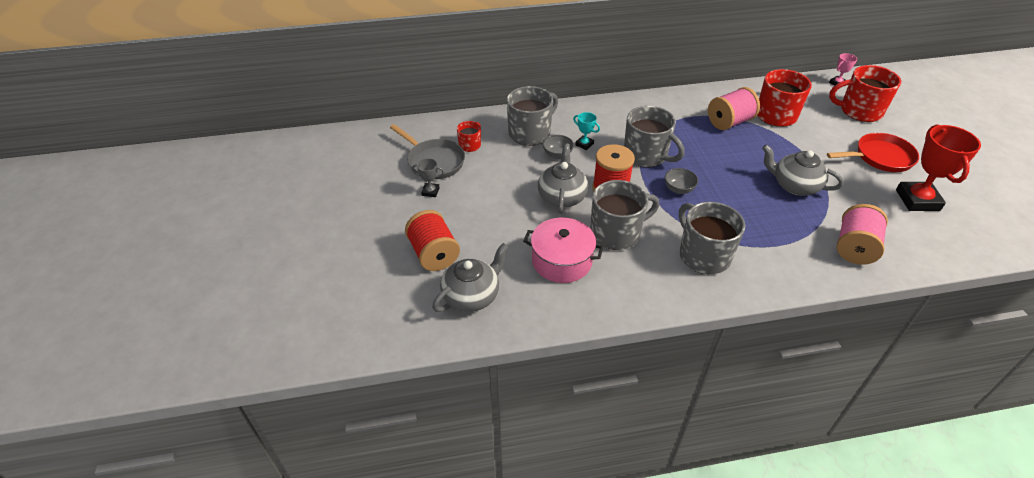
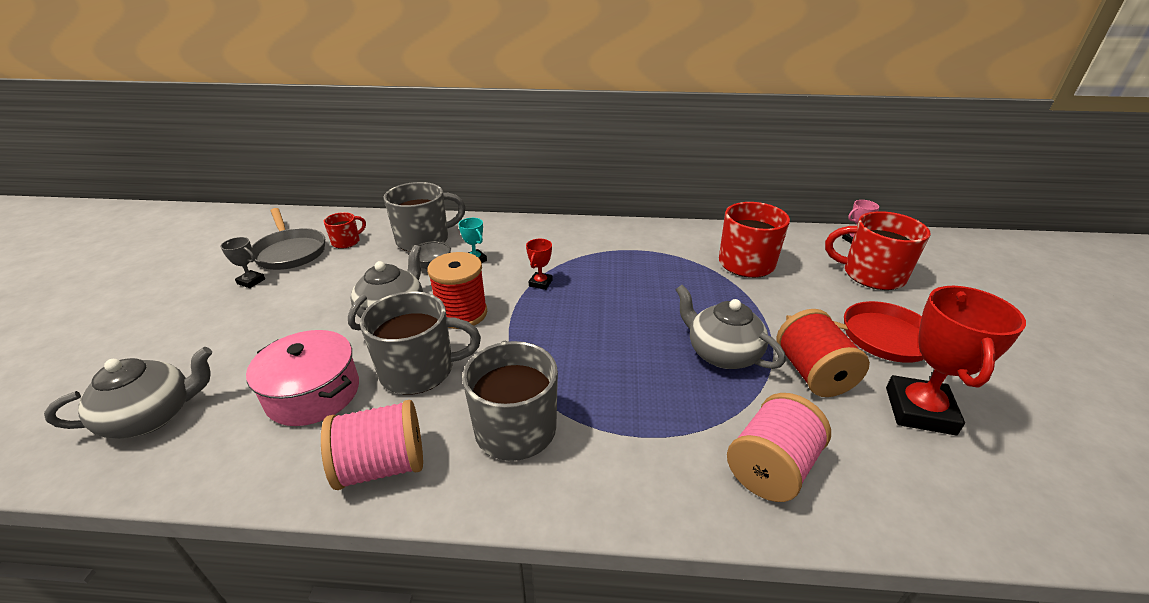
camera: 15 degrees right, 10 degrees down
red spool [405,210,460,271] -> red spool moved to [776,309,870,397]
grey mug [624,106,685,167] -> red trophy [526,239,553,290]
grey bowl [665,168,698,194] -> none
pink spool [708,87,760,130] -> pink spool moved to [321,400,423,490]

